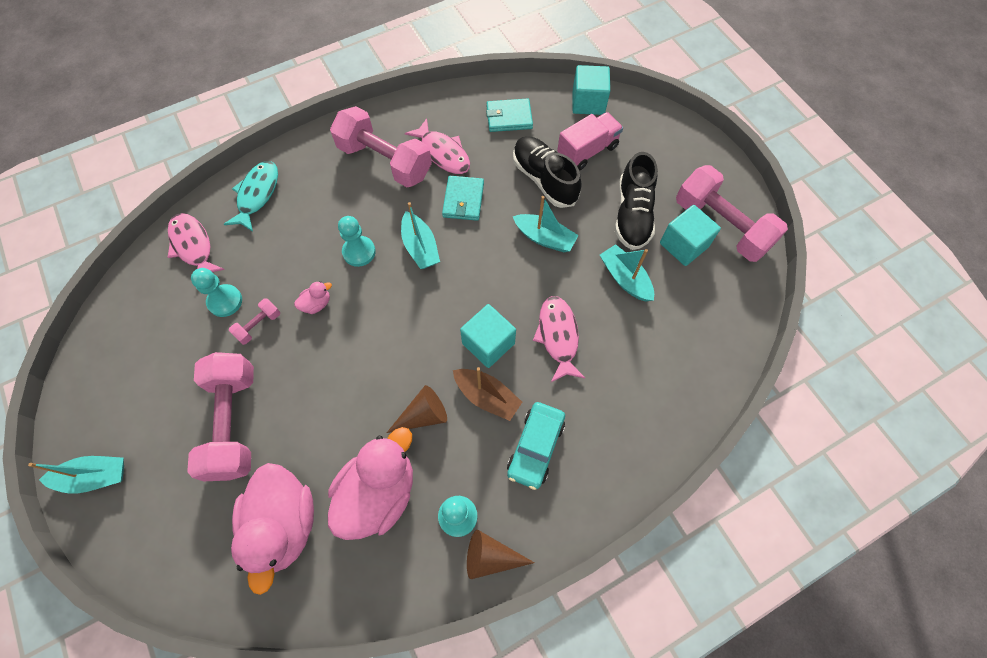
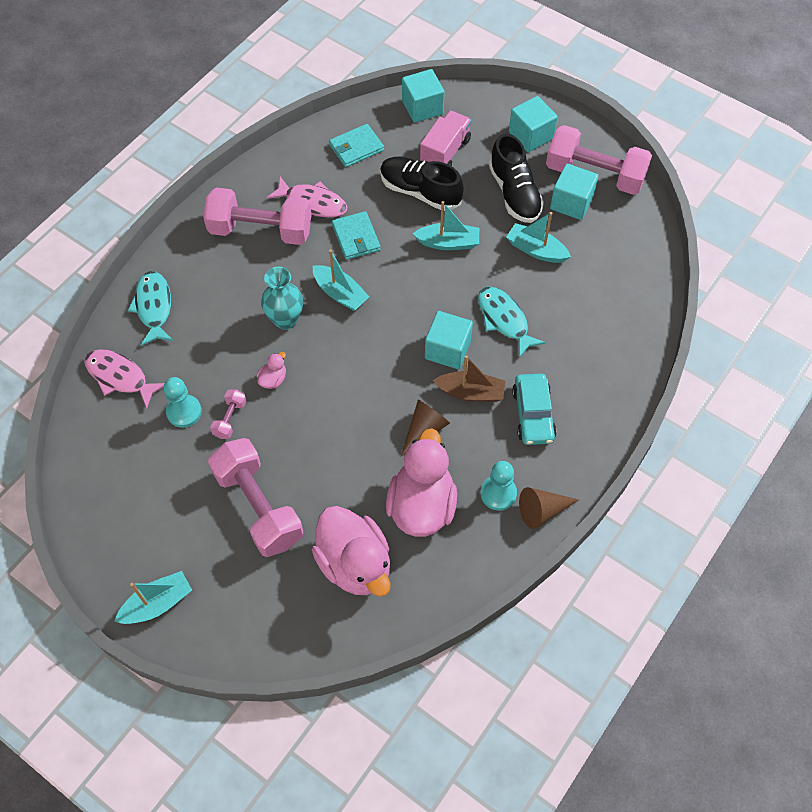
camera: 25 degrees left, 5 degrees down
turquoise pawn [338,216,376,267] -> turquoise vase [261,267,303,330]
pink fish [533,296,585,382] -> turquoise fish [478,286,546,358]
none -> turquoise cube [509,96,558,152]

